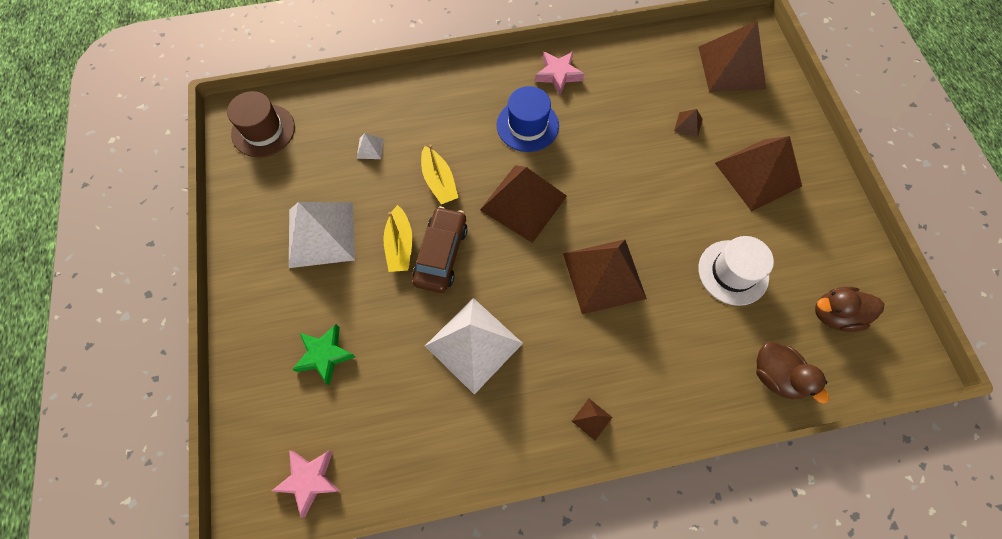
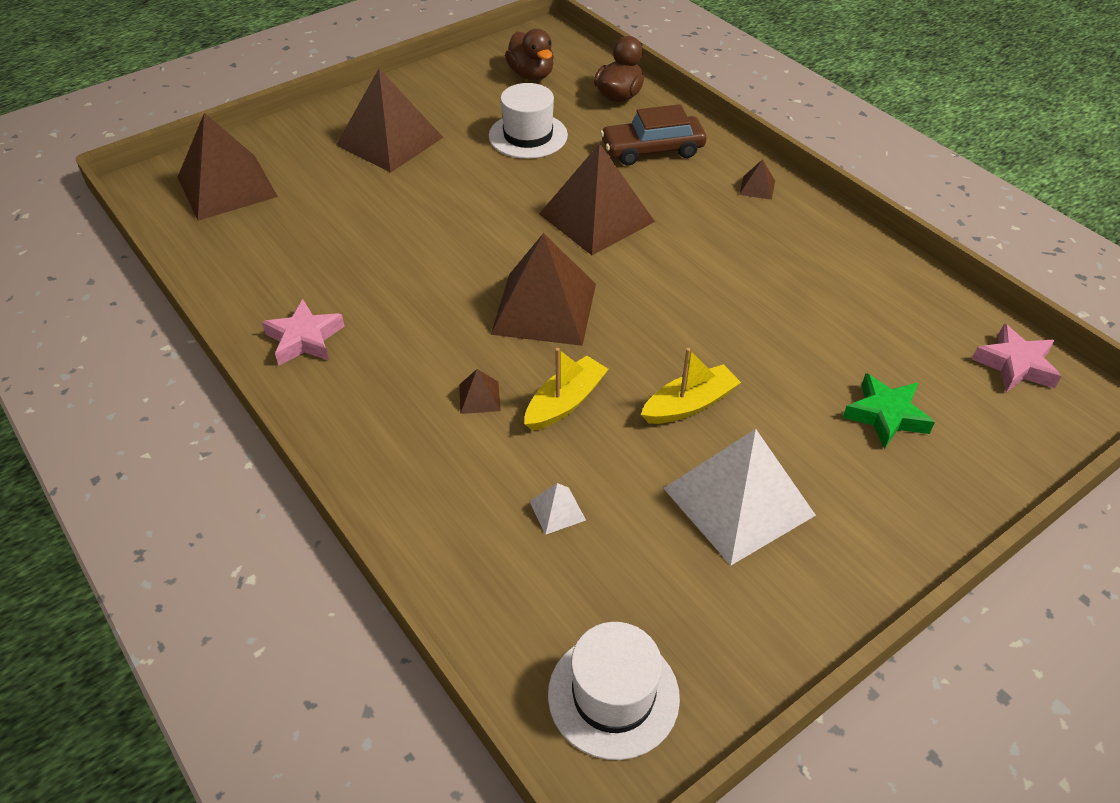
camera: 115 degrees left, 20 degrees down
brown hat [227,91,295,157] -> white hat [548,622,680,760]
brown car [413,206,468,293] -> brown car moved to [600,104,706,165]
white pyramid [425,298,523,395] -> none
blue hat [497,86,559,152] -> none
brown pyramid [674,109,703,138] -> brown pyramid moved to [459,369,501,414]

